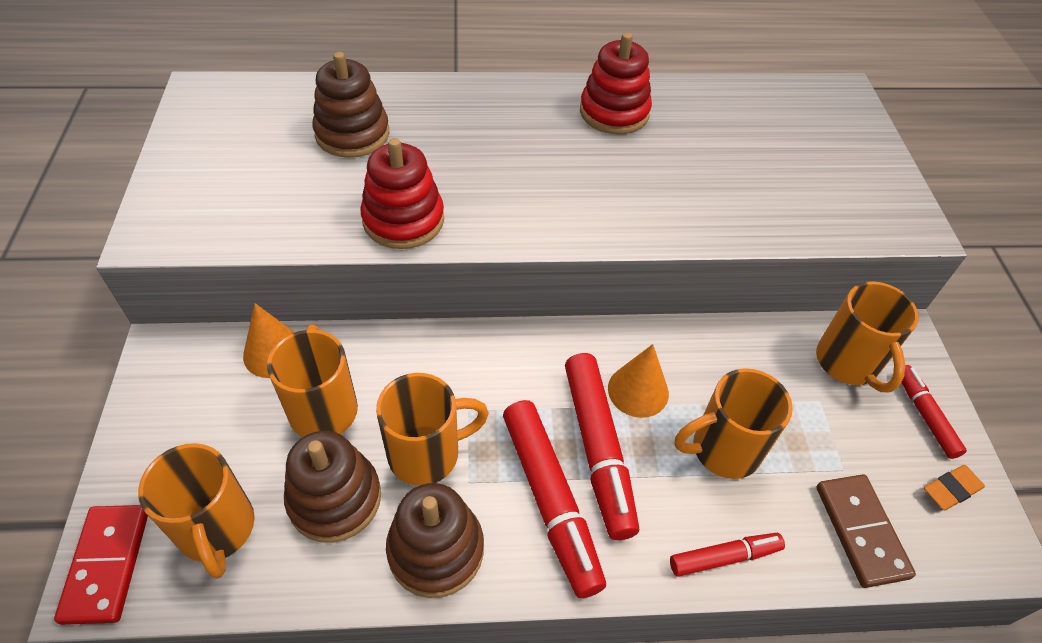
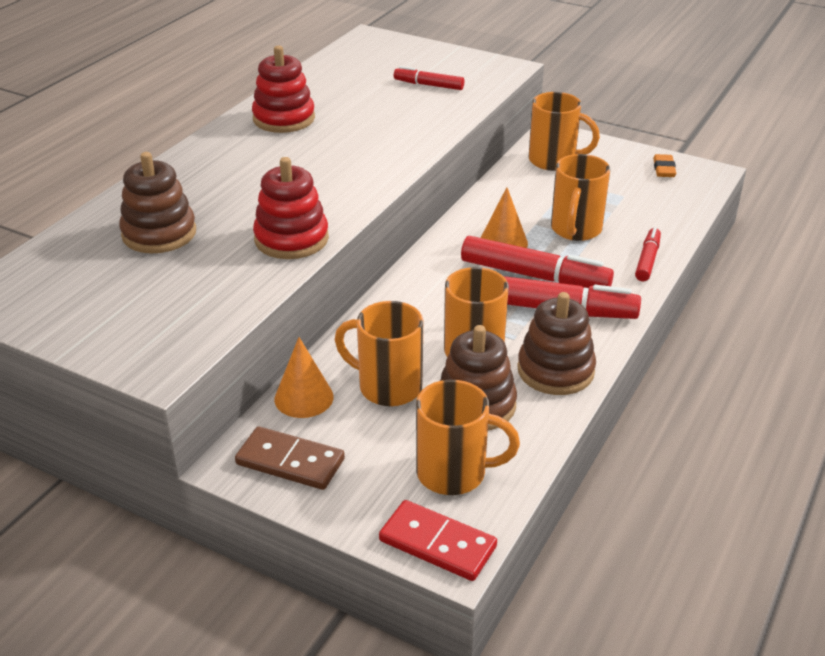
camera: 55 degrees left, 15 degrees down
brown domino [816,474,916,588] -> brown domino moved to [235,426,345,490]
red marker [902,365,967,459] -> red marker moved to [394,66,464,90]

